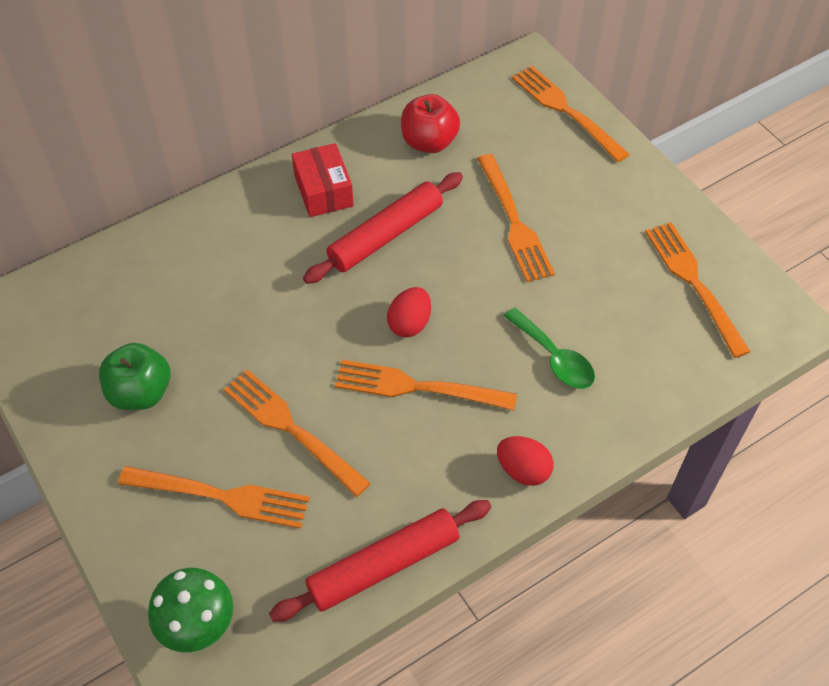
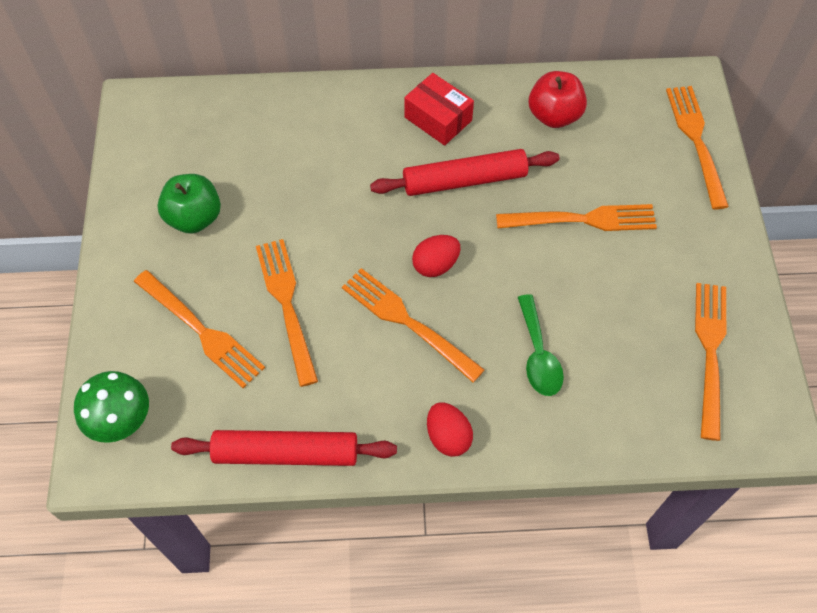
camera: 30 degrees right, 5 degrees up
red box [292,143,354,217] -> red box turned 60 degrees counterclockwise [404,73,474,146]
orange fork [477,154,555,282] -> orange fork turned 105 degrees counterclockwise [496,204,657,231]

